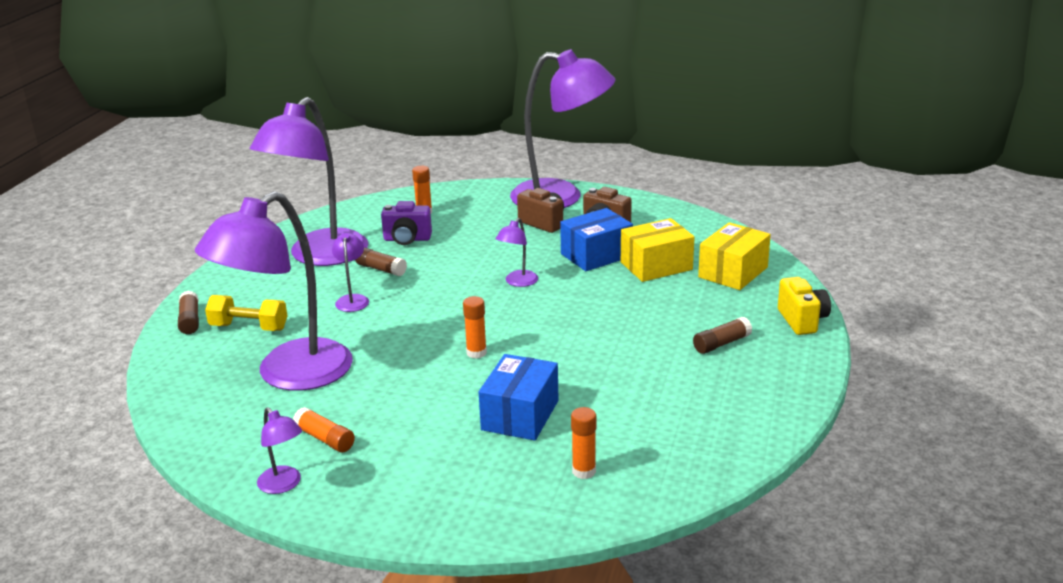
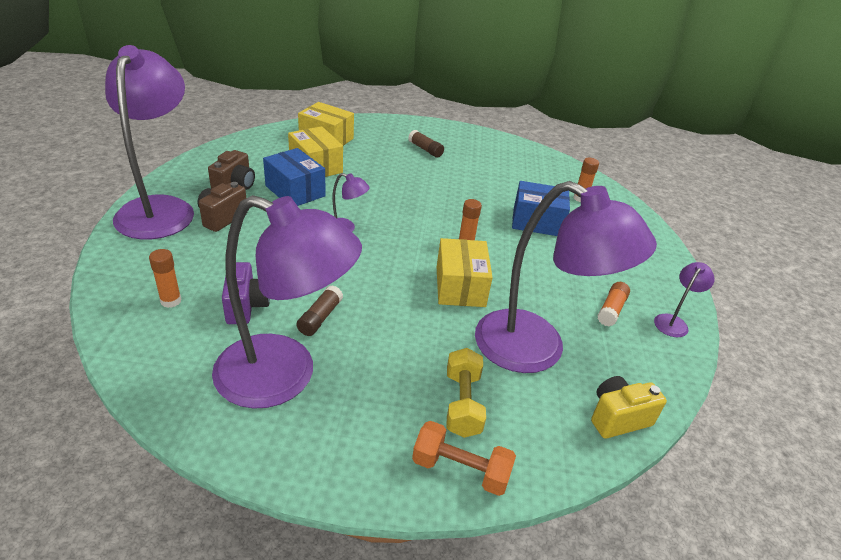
camera: 105 degrees left, 10 degrees up
brown glue stick [178,291,199,334] -> orange dumbbell [412,421,516,496]
purple lamp [332,233,369,312] -> none
yellow camera [778,277,831,335] -> yellow camera moved to [591,376,667,438]
none -> yellow box [437,238,493,307]

